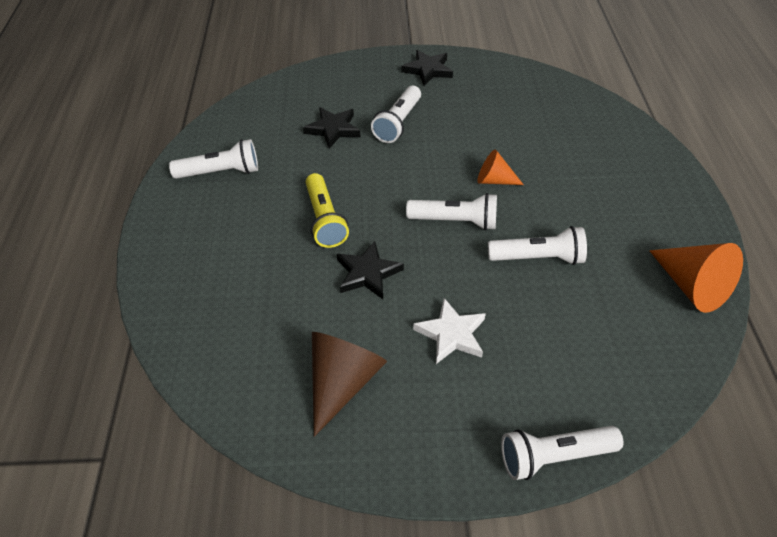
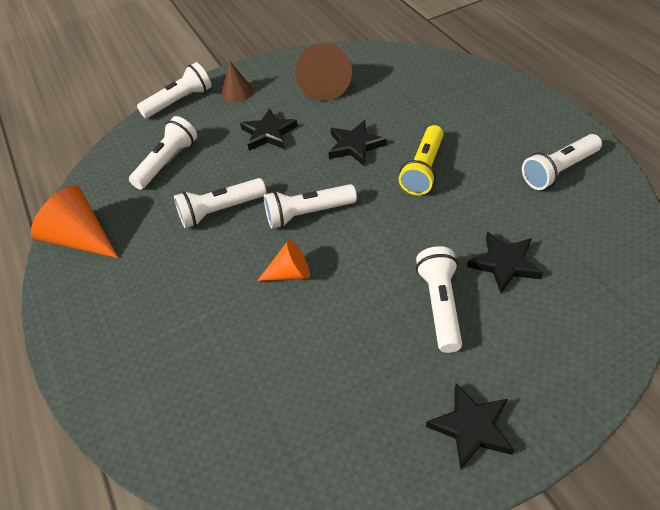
camera: 160 degrees right, 0 degrees up
yellow flashlight [306,173,349,248] -> yellow flashlight turned 120 degrees counterclockwise [399,125,444,195]
white star [413,298,486,364] -> black star [240,109,298,151]
none -> white flashlight [129,116,197,190]
none -> brown cone [221,60,253,102]

